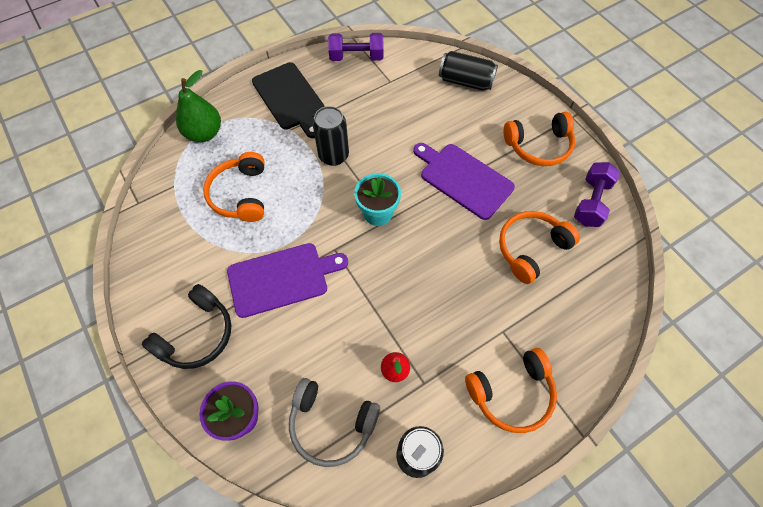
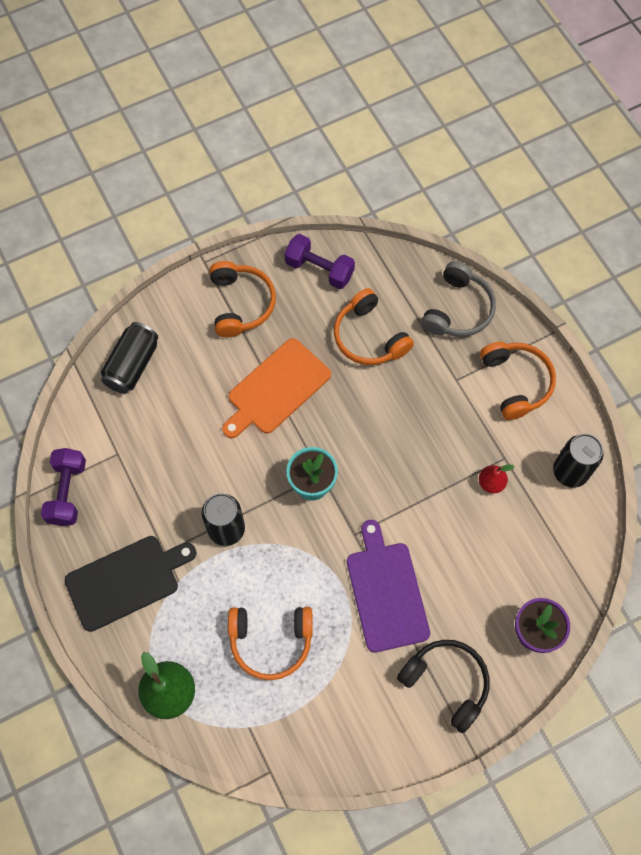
camera: 85 degrees left, 5 degrees up
grey headphones [289,378,380,467] -> grey headphones moved to [421,261,496,337]
purple cutting board [413,143,515,220] -> orange cutting board [222,338,331,438]

